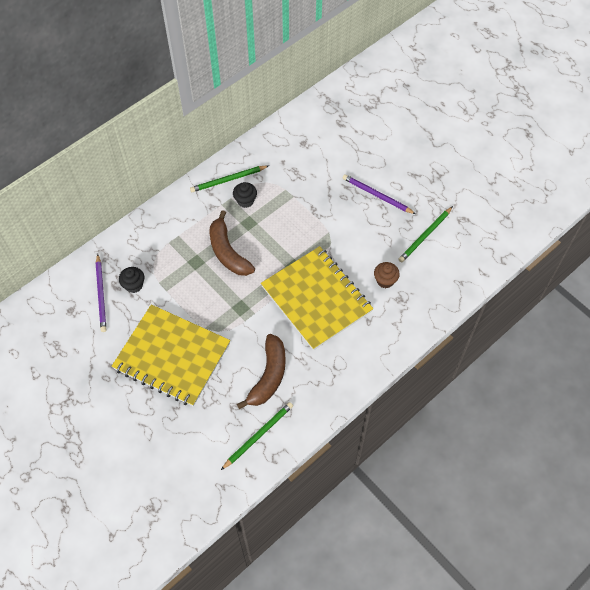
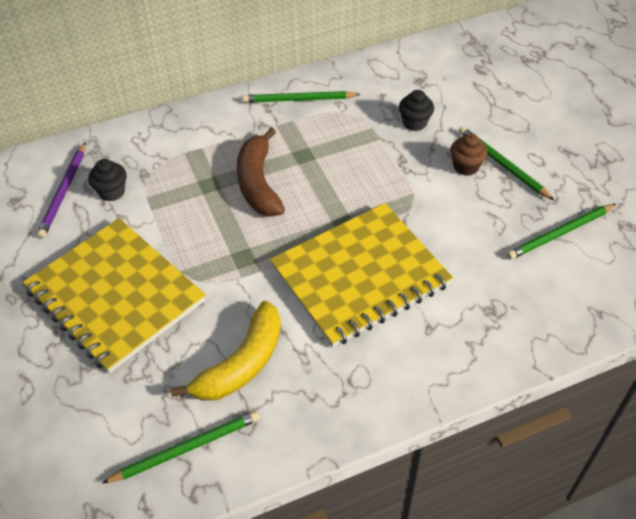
camera: 20 degrees right, 10 degrees down
black cupcake [233,182,257,208] -> black cupcake moved to [399,90,434,131]
brown banana [237,334,286,409] -> yellow banana [171,301,281,401]
yellow notebook [261,246,373,350] -> yellow notebook turned 75 degrees clockwise [270,203,453,347]
purple pencil [343,174,416,214] -> green pencil [459,127,554,200]
brown cupcake [374,262,400,288] -> brown cupcake moved to [450,133,488,176]

